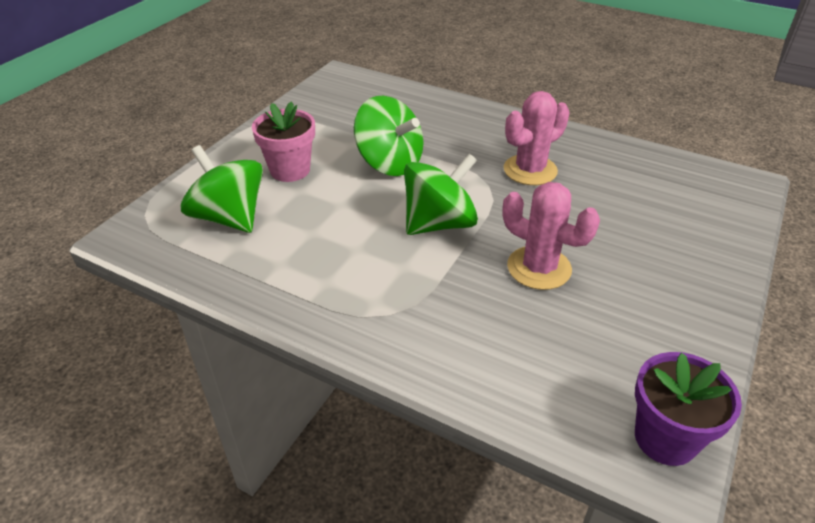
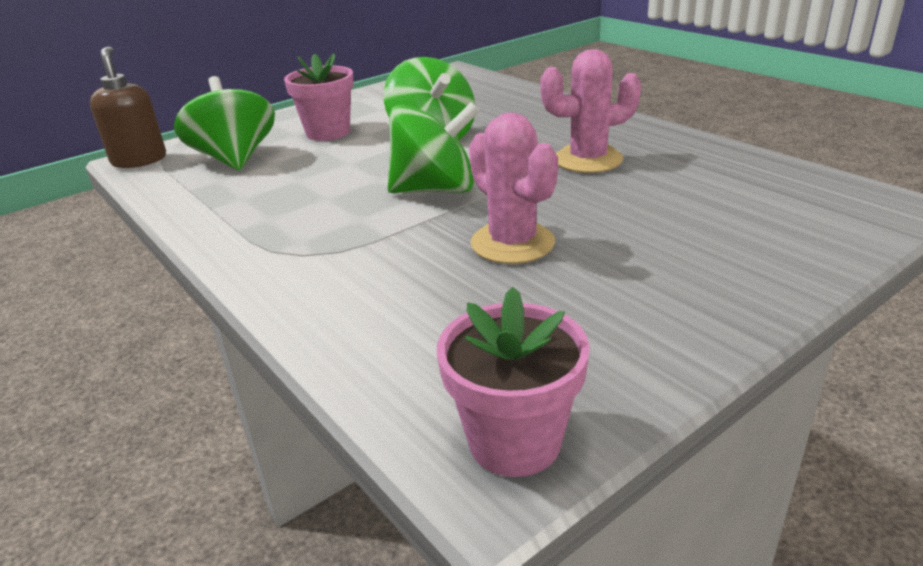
camera: 25 degrees right, 10 degrees down
purple flower pot [635,352,742,466] -> pink flower pot [437,287,590,477]
none -> brown soap dispenser [90,46,166,168]

